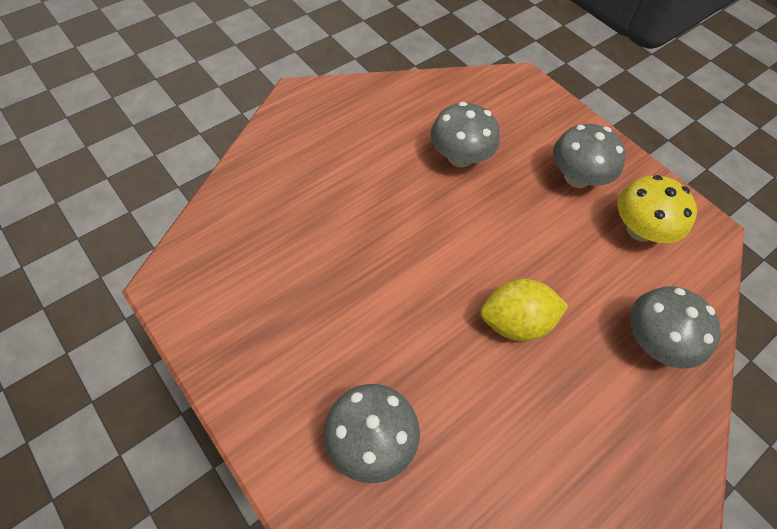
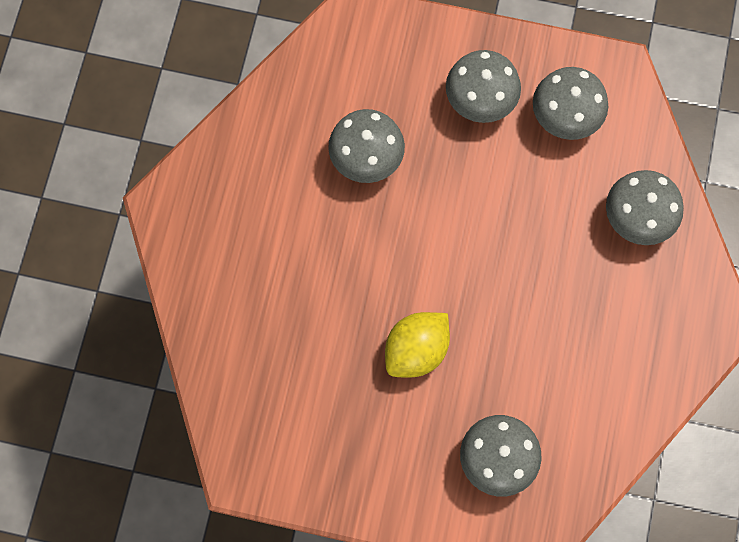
camera: 35 degrees left, 15 degrees up
yellow lemon [481,279,568,342] -> yellow lemon moved to [385,312,450,378]
yellow mushroom [617,175,697,243] -> grey mushroom [533,67,608,140]

